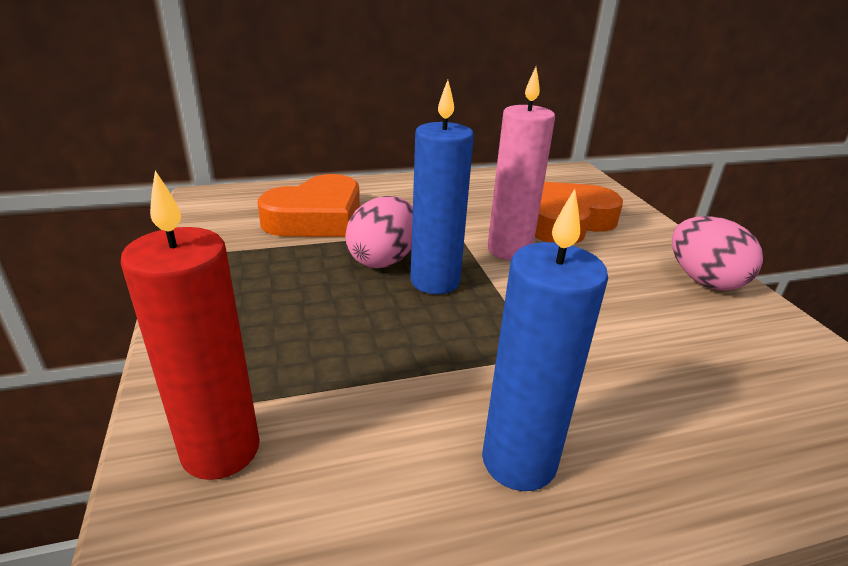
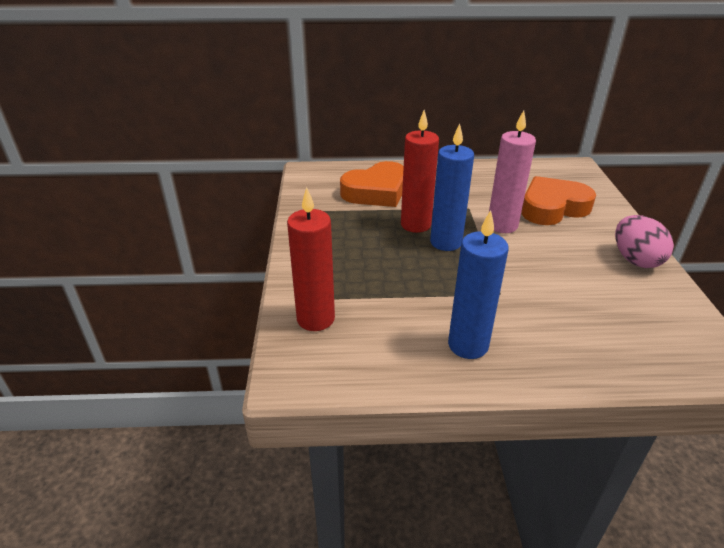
camera: 15 degrees right, 5 degrees up
pink egg [345,196,413,268] -> red candle [401,110,439,233]

